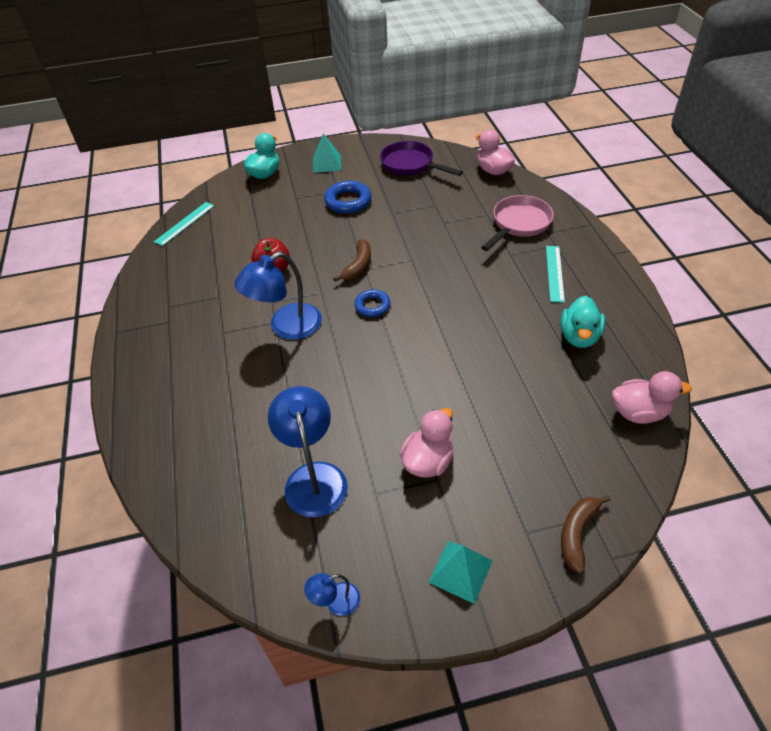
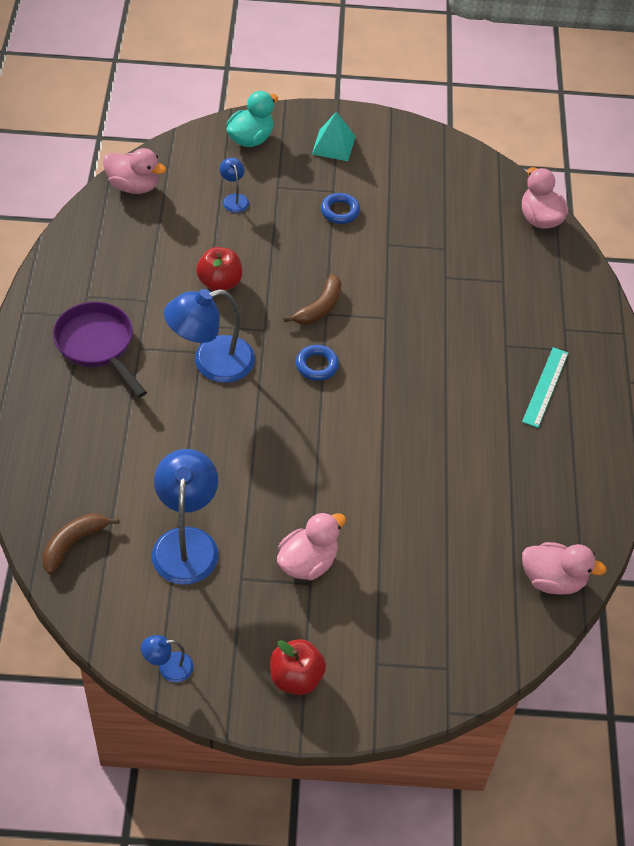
camera: 10 degrees right, 5 degrees up
turquoise ruler [154,202,215,246] -> pink duck [103,148,166,194]
blue ring [324,181,371,213] -> blue ring [321,193,360,224], size x0.65
purple pan [380,141,463,176] -> purple pan moved to [53,302,147,398]
turquoise pyramid [428,541,492,604] -> red apple [270,639,326,695]
pink pan [481,195,554,251] -> none
turquoise duck [561,296,605,348] -> none
brown banana [561,495,611,574] -> brown banana moved to [42,513,119,574]
none -> blue lamp [220,158,249,213]

